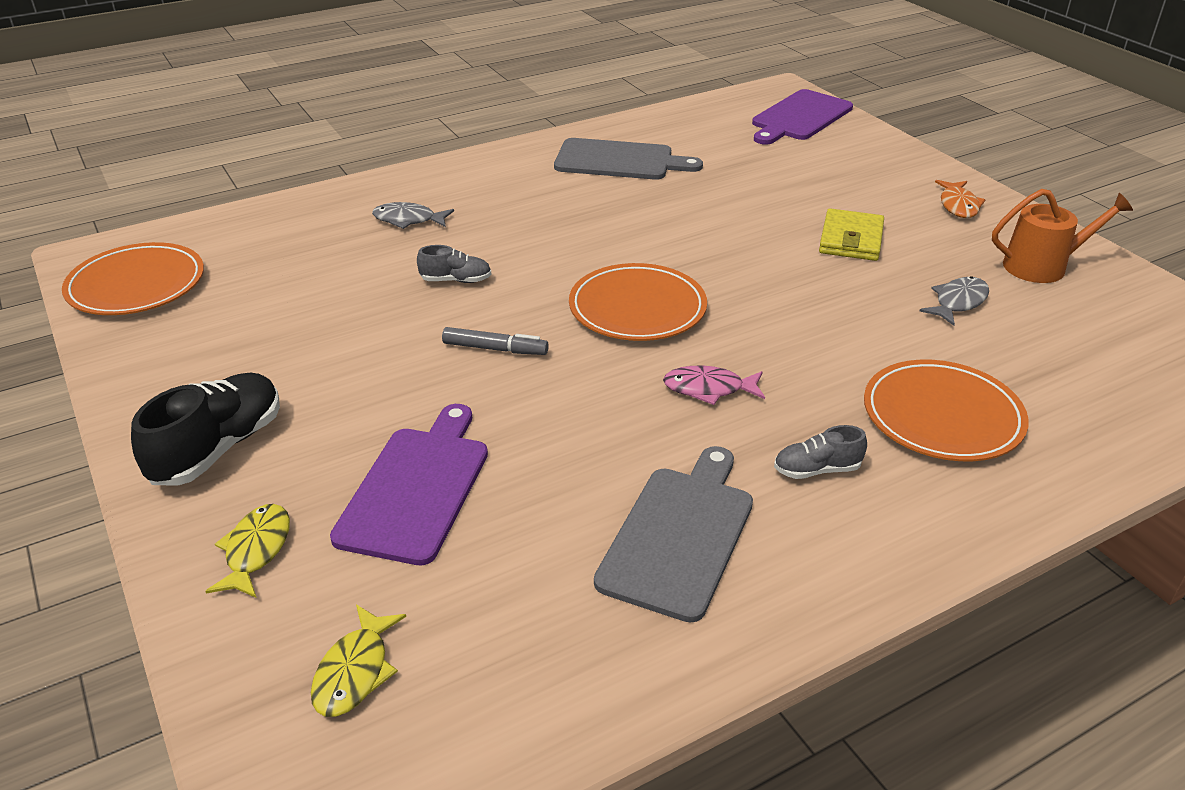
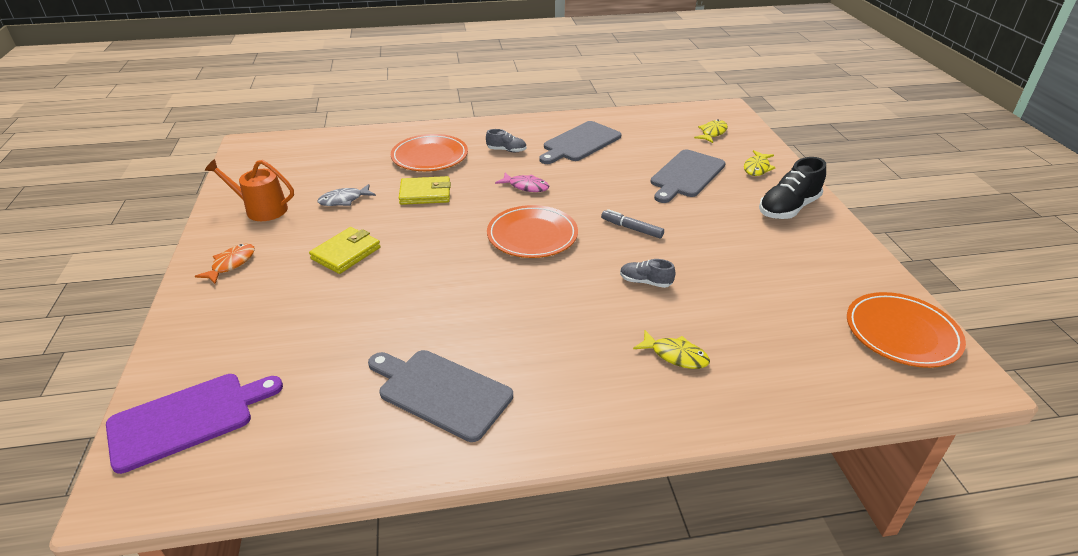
camera: 160 degrees left, 0 degrees up
purple cutting board [330,404,488,565] -> grey cutting board [651,149,726,203]
grey fish [372,202,454,229] -> yellow fish [633,330,710,369]
none -> yellow wallet [399,176,451,205]

